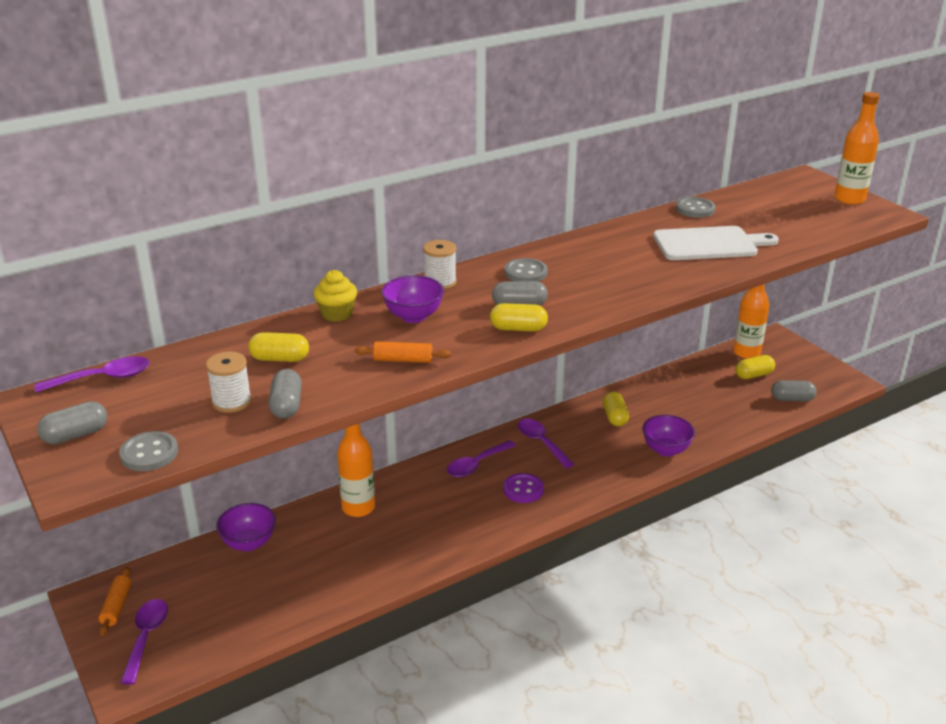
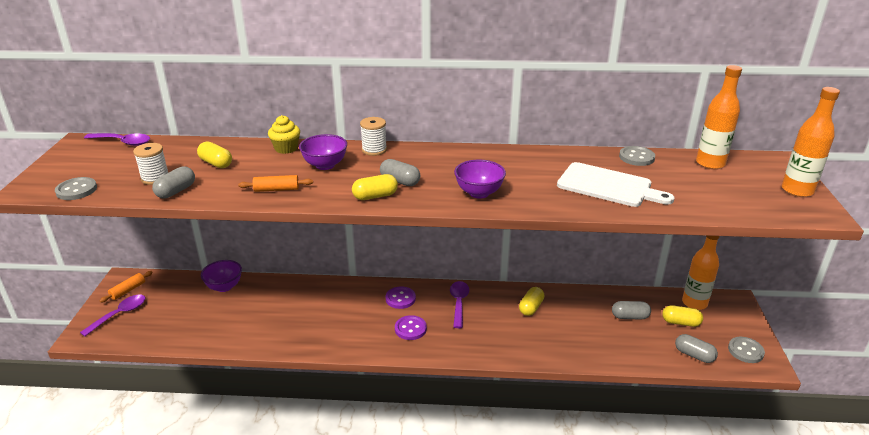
camera: 35 degrees right, 0 degrees up
grey capsule [37,401,107,444] -> grey capsule moved to [612,301,651,320]
orange bottle [337,423,375,517] -> orange bottle moved to [696,65,742,169]
orange rolling pin [355,341,451,363] -> orange rolling pin turned 45 degrees counterclockwise [238,175,313,192]
purple spoon [447,440,516,477] -> purple button [386,286,416,309]
yellow capsule [490,303,548,332] -> yellow capsule turned 60 degrees counterclockwise [352,174,398,200]
grey button [504,258,548,282] -> grey button moved to [728,337,765,363]
purple bowl [642,415,695,457] -> purple bowl moved to [454,160,506,199]

